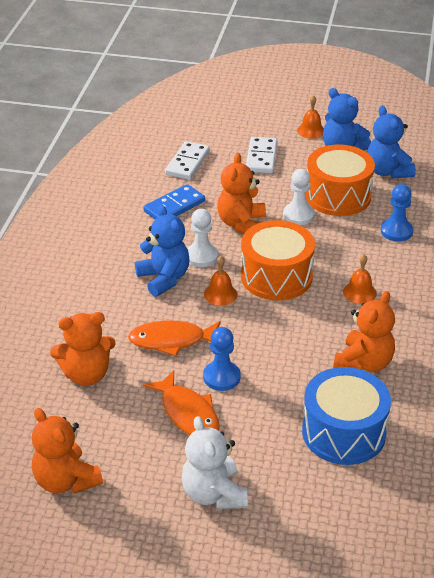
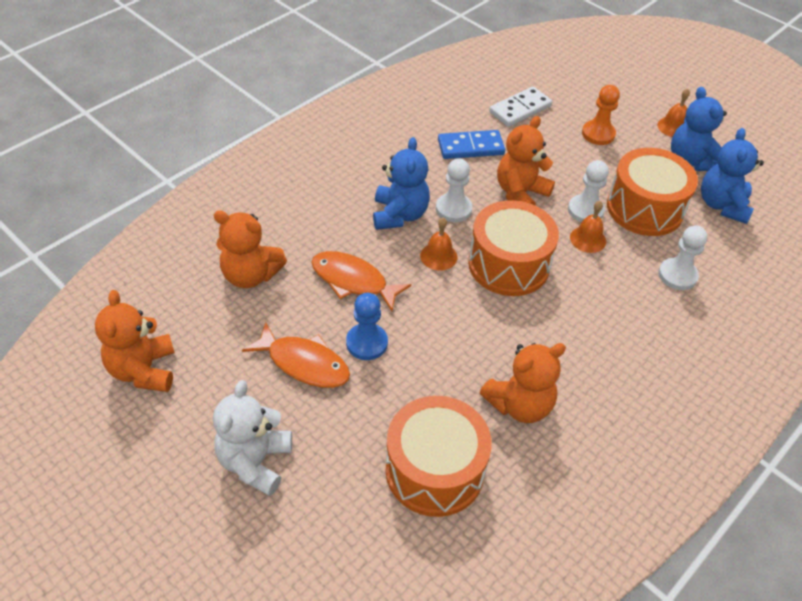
camera: 30 degrees right, 10 degrees up
orange fish [143,370,220,435] -> orange fish turned 60 degrees counterclockwise [242,322,350,388]
white domino [246,137,277,173] -> orange pawn [582,85,620,145]
blue drum [302,367,391,465] -> orange drum [385,396,492,517]
orange bell [343,254,377,304] -> orange bell moved to [570,201,606,253]
blue pawn [381,184,413,242] -> white pawn [658,225,708,290]

